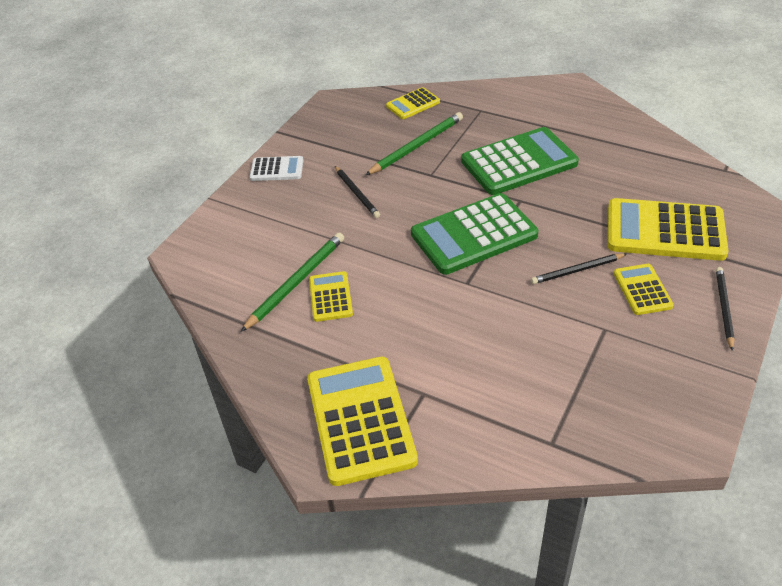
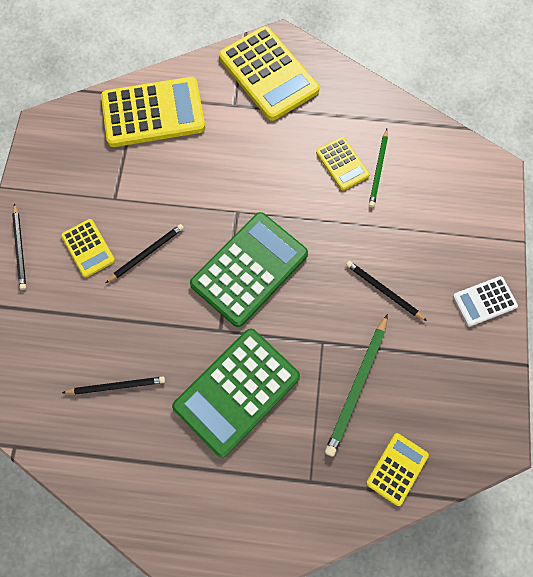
camera: 155 degrees right, 25 degrees up
green pencil [241,233,344,332] -> green pencil [369,129,388,208], size x0.66
yellow calculator [608,198,729,261] -> yellow calculator moved to [101,77,205,147]
none -> black pencil [62,376,165,394]

